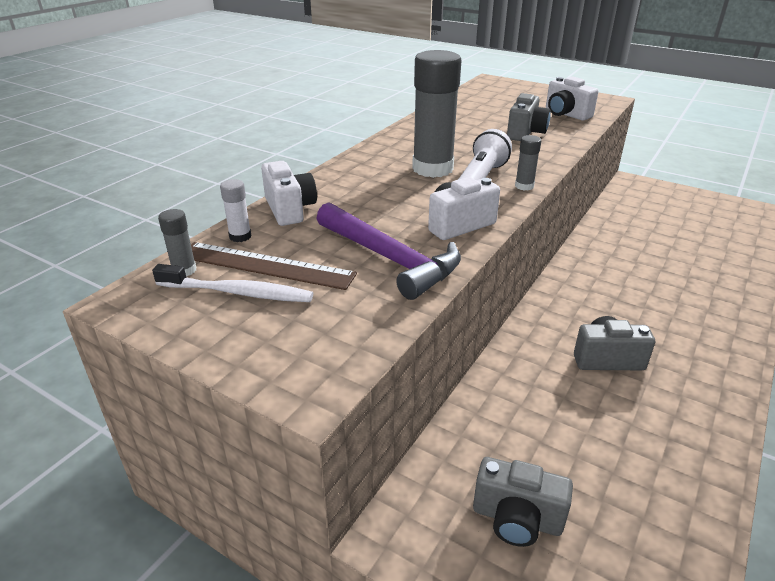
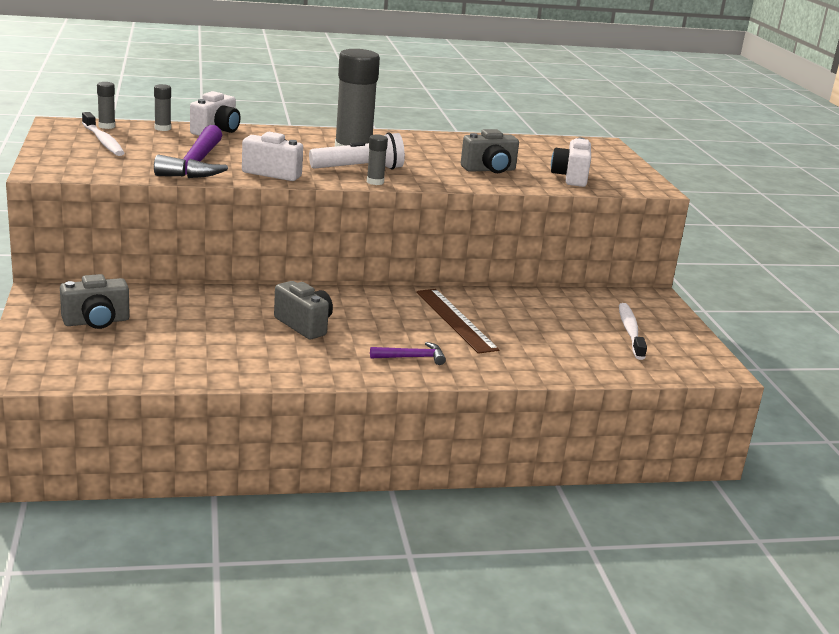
camera: 45 degrees right, 10 degrees down
brown ruler [191,242,357,290] -> brown ruler moved to [416,289,499,354]
white glue stick [220,179,251,242] -> grey glue stick [154,84,171,131]
grey camera [473,457,573,547] -> grey camera turned 90 degrees counterclockwise [60,274,130,329]
none -> purple hammer [370,342,446,365]
none -> white toothbrush [619,303,647,360]

